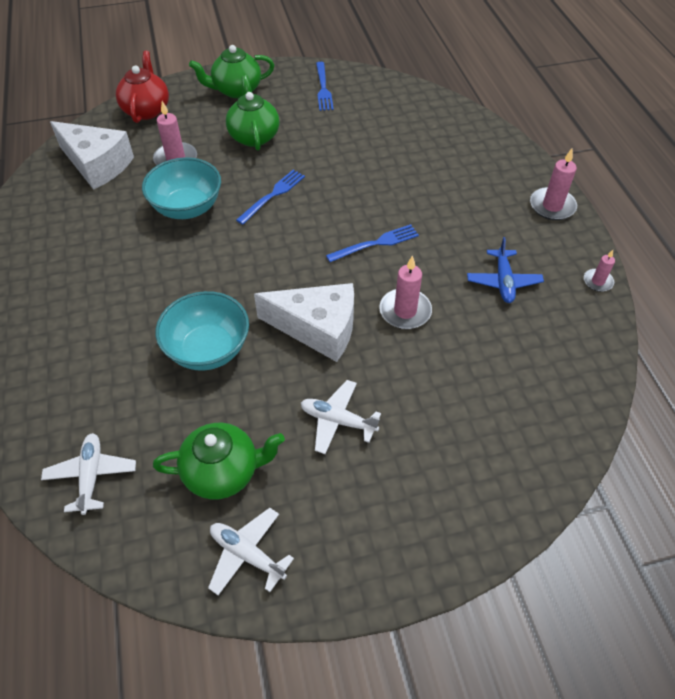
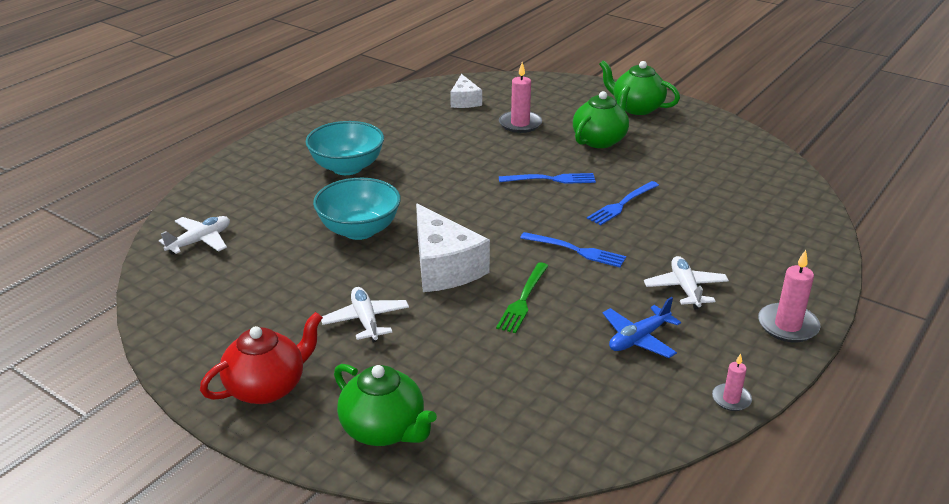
camera: 50 degrees right, 20 degrees down
white cheese [50,121,134,190] -> white cheese [450,74,482,108], size x0.58
red teapot [116,51,169,123] -> red teapot moved to [200,312,323,404]
turquoise bowl [142,157,221,219] -> turquoise bowl moved to [306,121,384,175]
green teapot [153,423,285,500] -> green teapot moved to [334,364,437,446]
white plane [208,508,294,595] -> white plane moved to [644,256,729,309]
blue fork [316,62,334,111] -> blue fork moved to [587,181,659,225]
pink candle [379,255,432,329] -> green fork [496,262,548,333]

